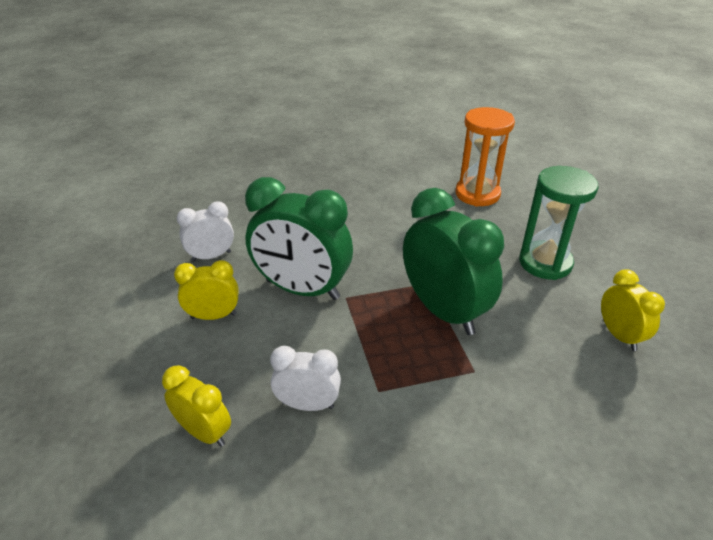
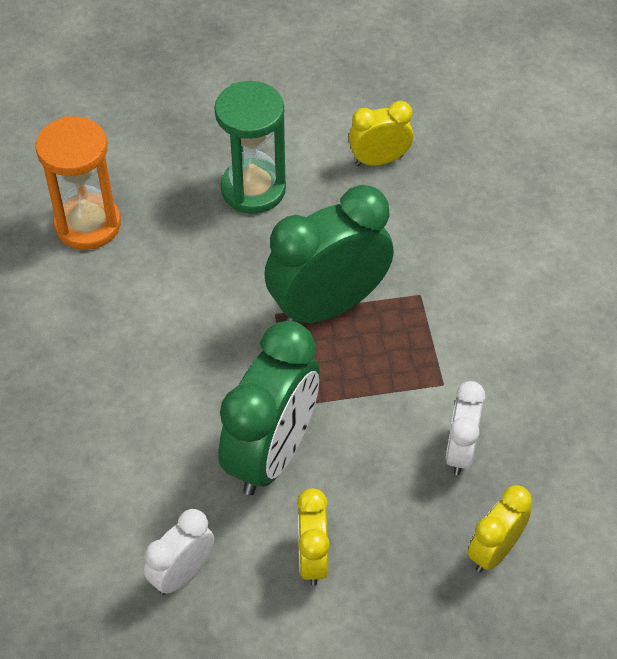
camera: 85 degrees left, 15 degrees up
white clock [177,201,234,262] -> white clock turned 60 degrees clockwise [144,509,214,595]

